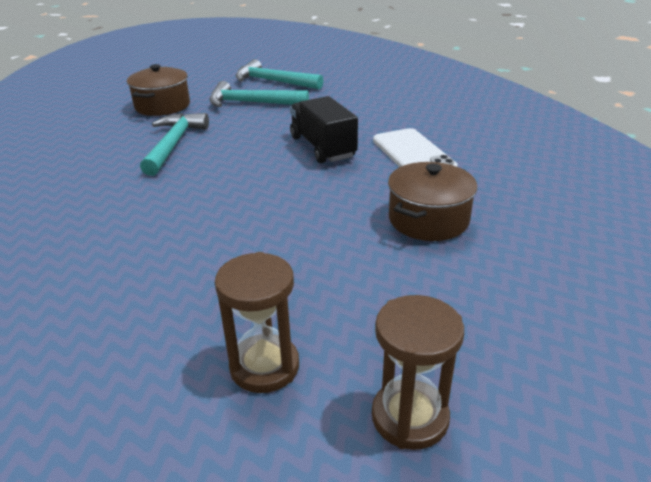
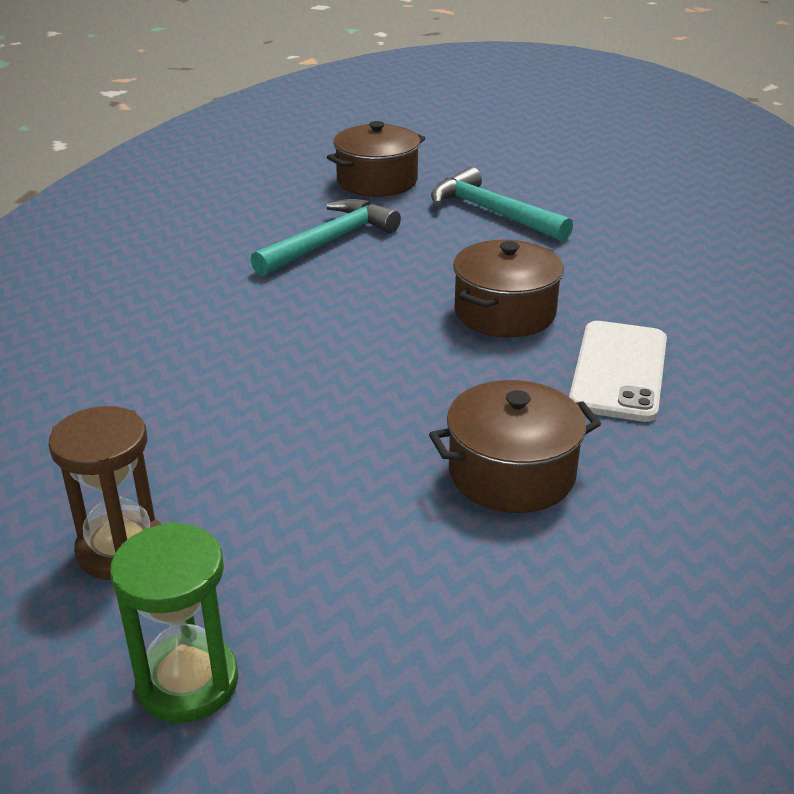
camera: 35 degrees right, 0 degrees up
turquoise hammer [236,59,323,90] -> none
black truck [290,96,358,163] -> brown pot [453,240,564,338]
brown hourglass [372,295,464,450] -> green hourglass [110,522,238,723]

